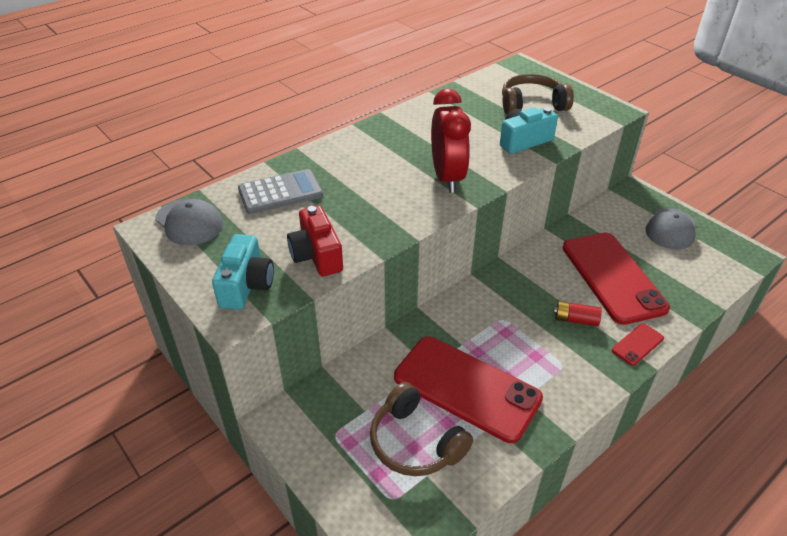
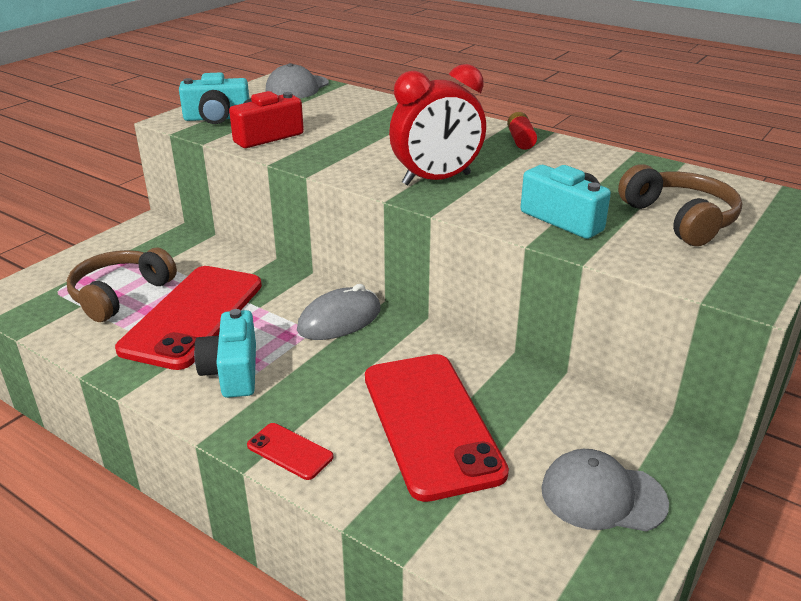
camera: 75 degrees right, 10 degrees down
grey calculator [238,169,323,214] -> none
red battery [553,301,602,326] -> red battery moved to [507,112,537,150]
red phone [563,233,670,325] -> red phone turned 75 degrees counterclockwise [365,354,509,502]
none -> turquoise camera [194,309,256,398]
none -> grey mouse [297,284,381,340]

